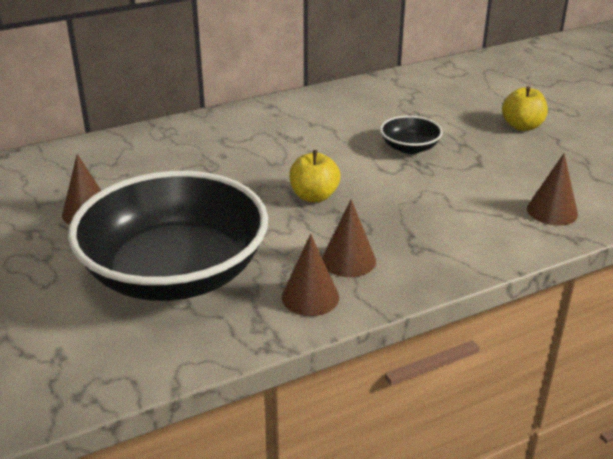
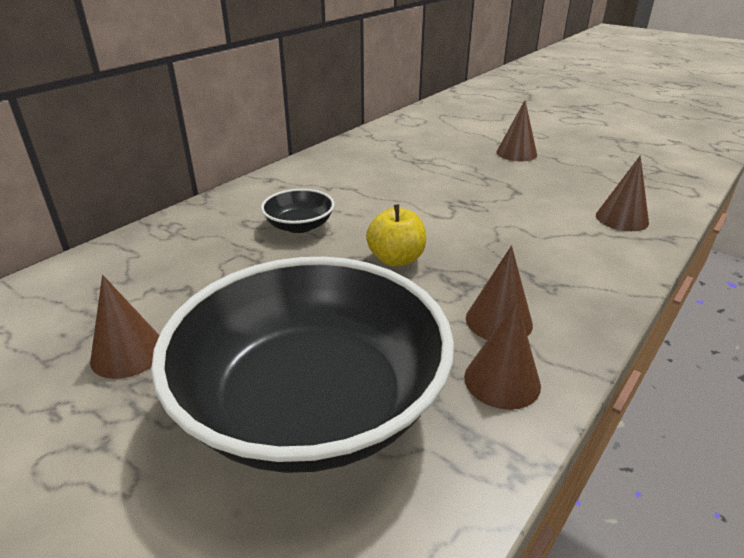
camera: 25 degrees left, 0 degrees up
black bowl [380,116,443,154] -> black bowl moved to [261,189,335,233]
yellow apple [502,86,548,131] -> brown cone [496,100,537,161]

